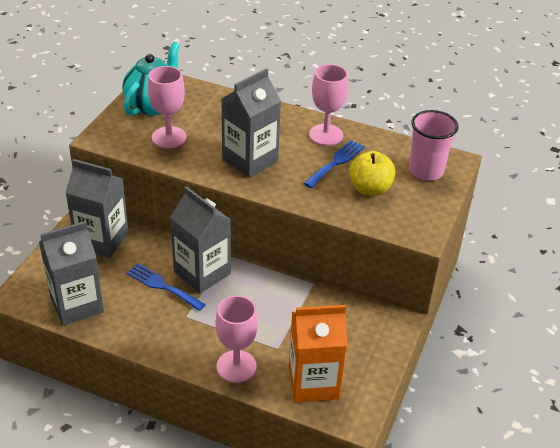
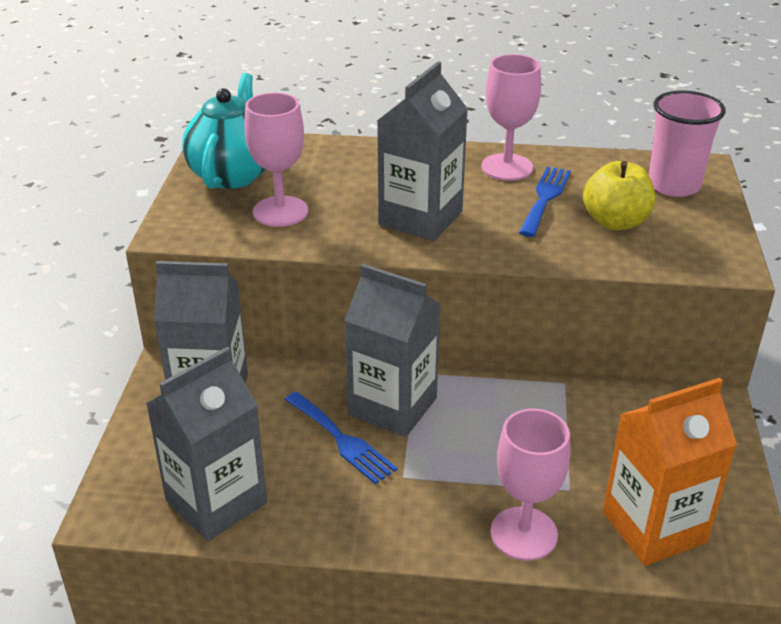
camera: 15 degrees left, 5 degrees down
blue fork [127,263,206,311] -> blue fork turned 150 degrees counterclockwise [285,392,398,484]

